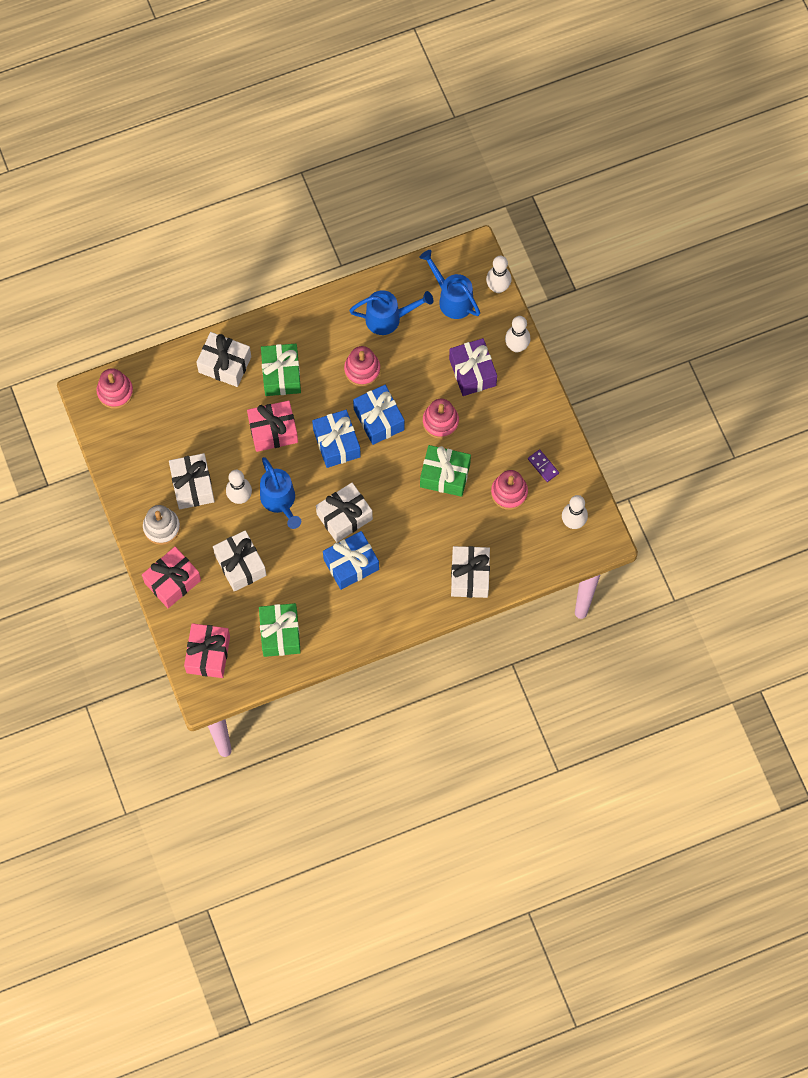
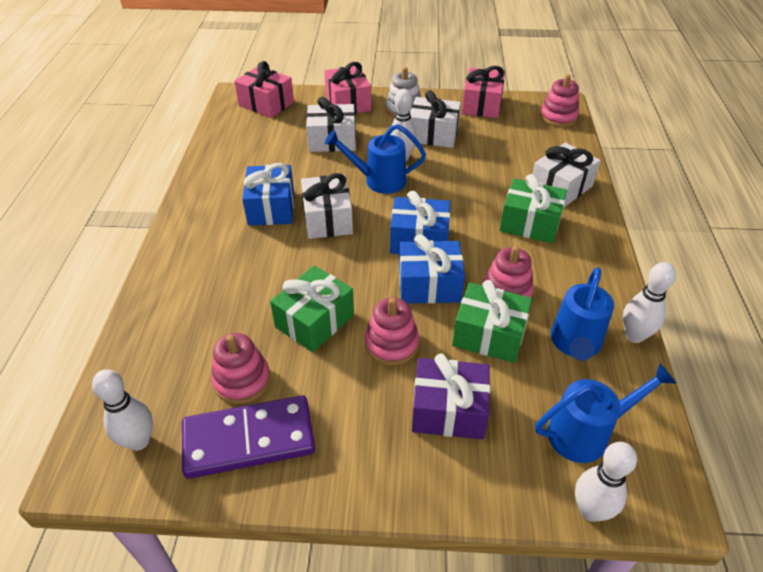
camera: 115 degrees right, 25 degrees down
pink gift [247,400,298,452] -> pink gift moved to [462,66,505,118]
green gift [259,603,301,657] -> green gift moved to [452,280,532,363]
white gift [451,546,490,598] -> none
white bowling pin [505,316,531,352] -> white bowling pin moved to [623,262,676,343]
purple domino [528,449,559,482] -> purple domino [182,395,315,479], size x2.38

